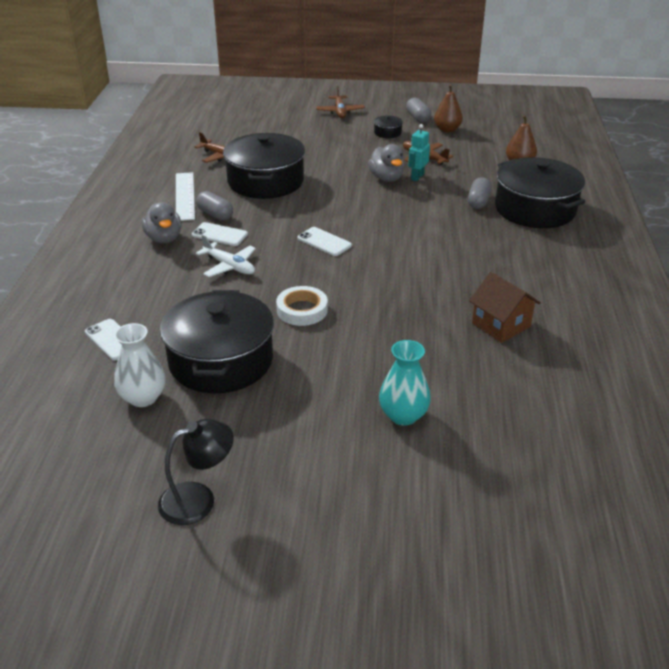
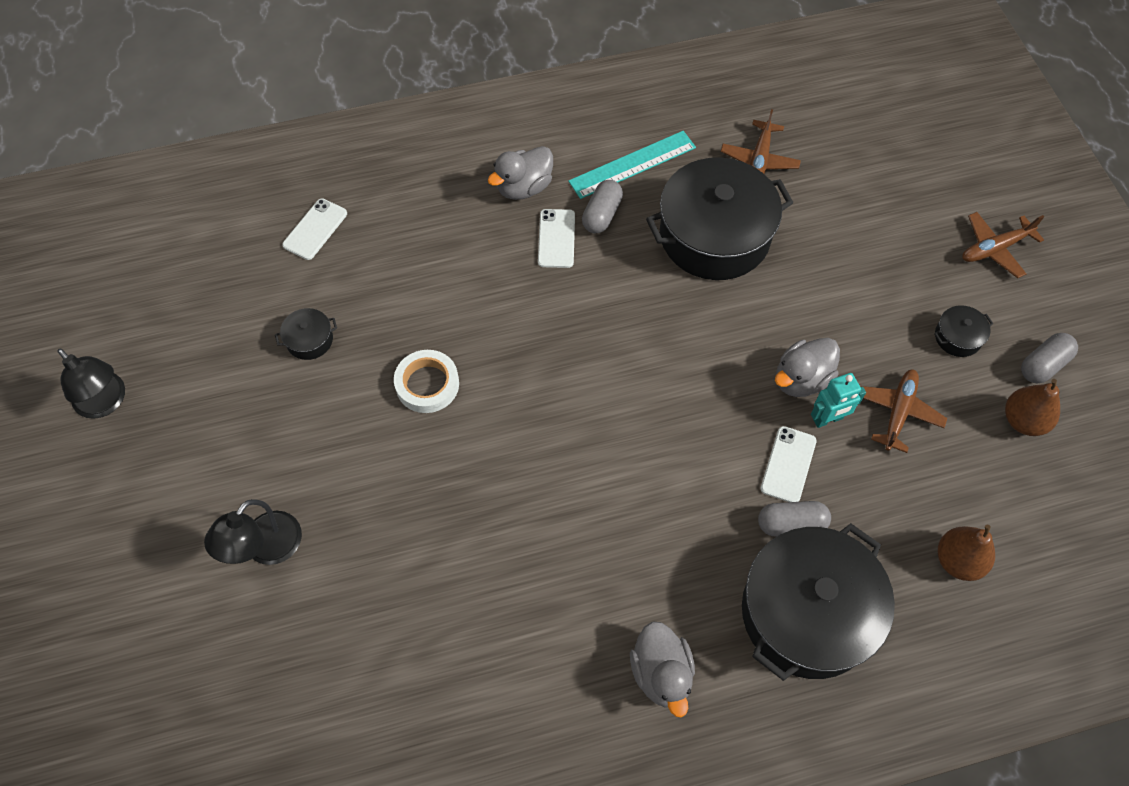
camera: 70 degrees right, 25 degrees up
white vase [114,323,165,407] -> none
black pot [160,290,274,393] -> black pot [275,308,337,360], size x0.40
white ruler [176,172,195,221] -> turquoise ruler [568,131,696,199]
white plane [196,235,256,277] -> none
white phone [297,227,352,256] -> white phone moved to [761,426,817,502]
turquoise vase [379,340,431,426] -> black lamp [204,499,302,565]
turquoise robot [408,124,430,181] -> turquoise robot turned 150 degrees clockwise [811,373,866,428]
brown house [469,272,541,343] -> none
none -> grey duck [630,621,695,717]

